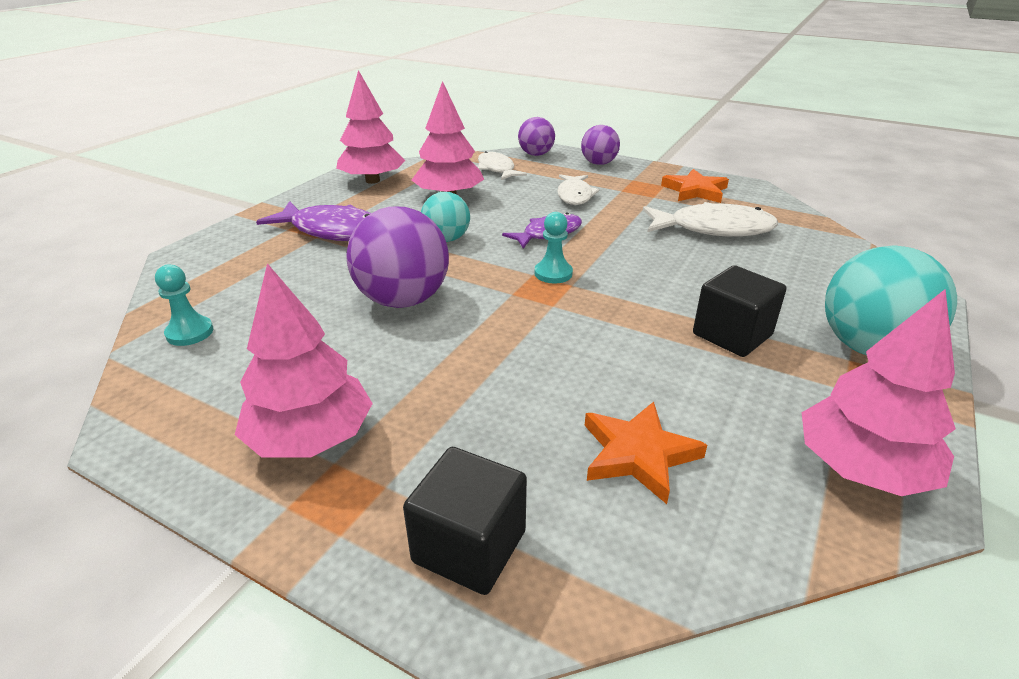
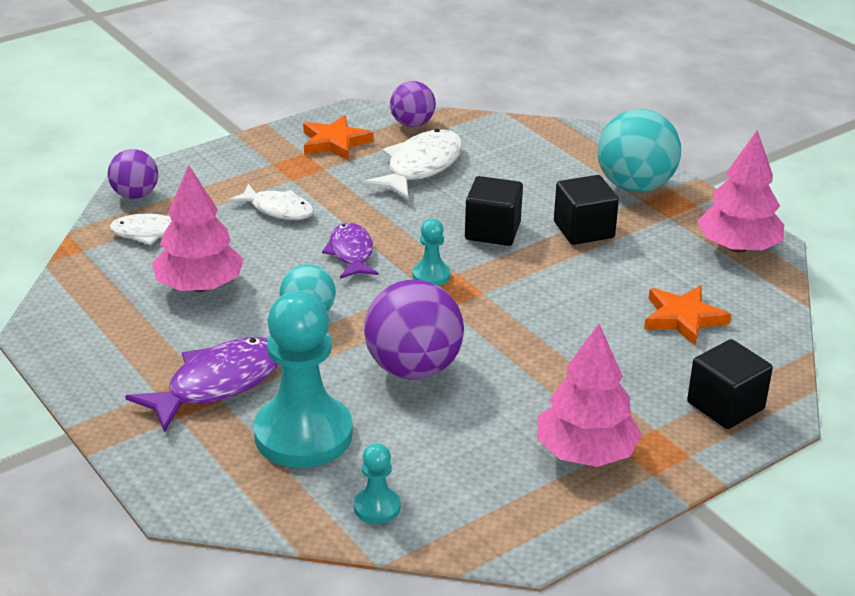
camera: 65 degrees left, 0 degrees up
pink tree [336,70,406,184] -> none
purple ball [581,125,620,165] -> purple ball moved to [390,81,436,127]
none -> turquoise pawn [254,291,353,468]
none -> black cube [465,176,523,246]

